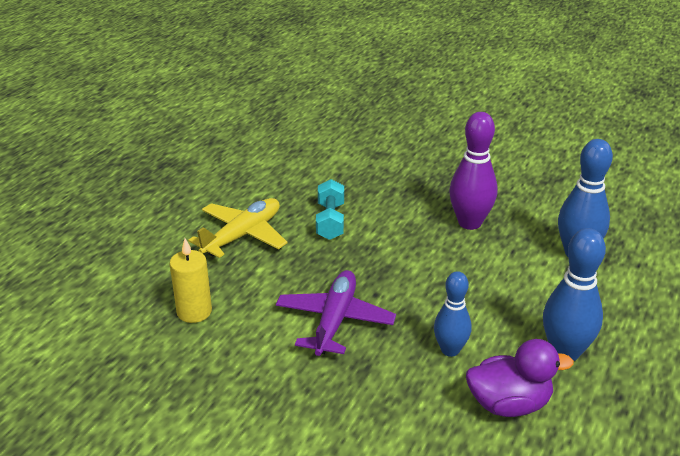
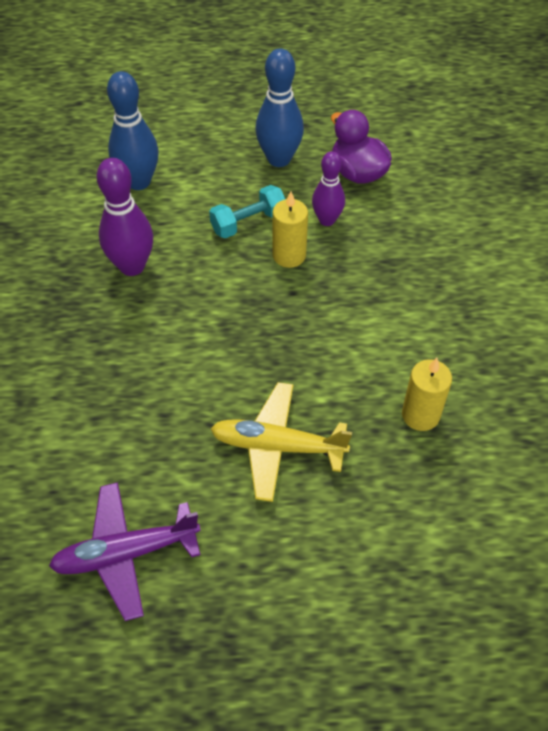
camera: 120 degrees left, 20 degrees up
purple plane [276,270,396,356] -> purple plane moved to [49,482,201,621]
turquoise dumbbell [316,179,344,240] -> turquoise dumbbell moved to [209,185,285,238]
blue bowling pin [434,271,472,357] -> purple bowling pin [312,151,345,226]
none -> yellow candle [272,191,308,268]

